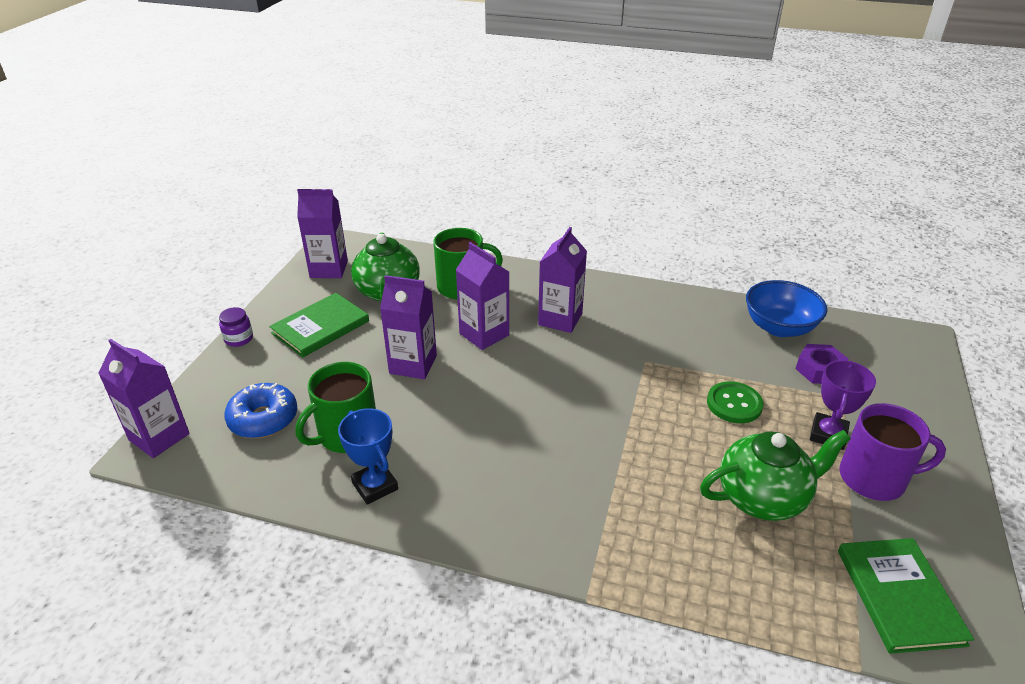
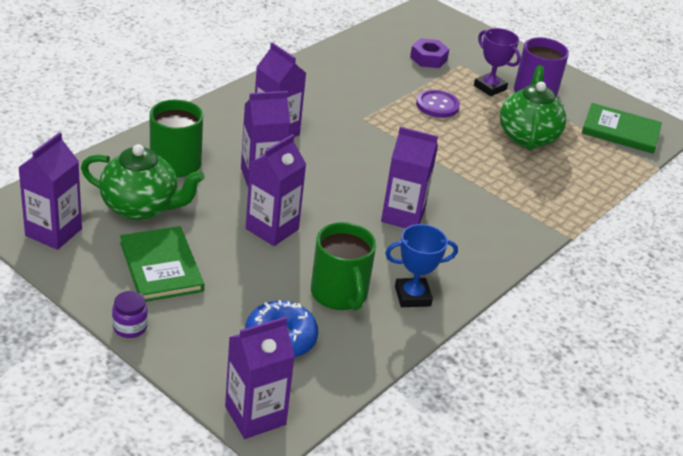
camera: 70 degrees left, 0 degrees up
green button [707,381,763,423] -> purple button [416,90,460,118]
blue bowl [746,280,827,337] -> none
none -> purple carton [381,127,438,228]

